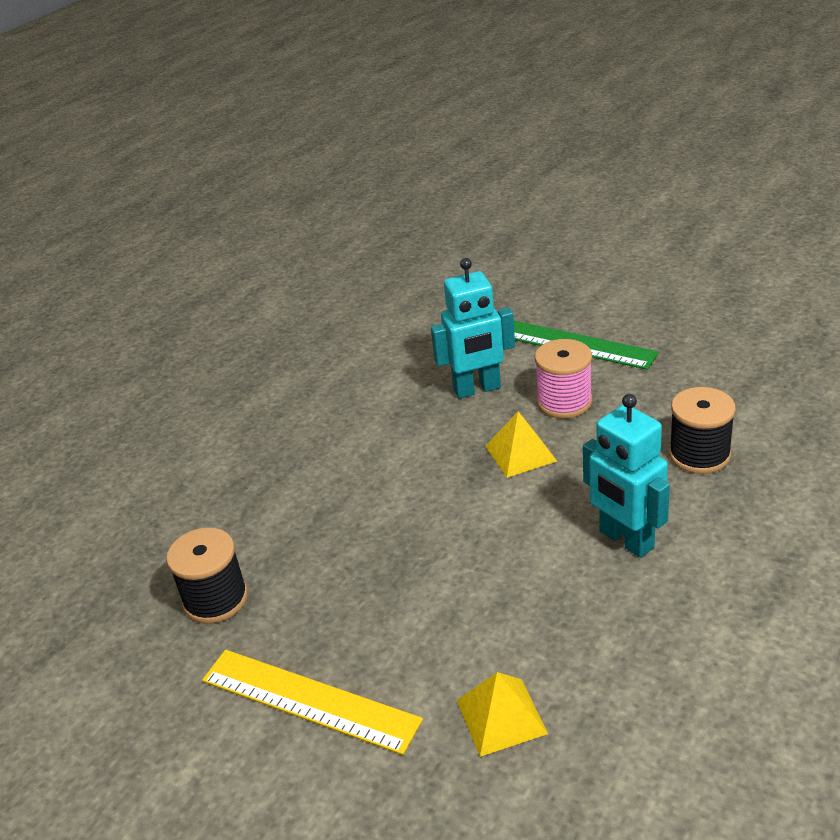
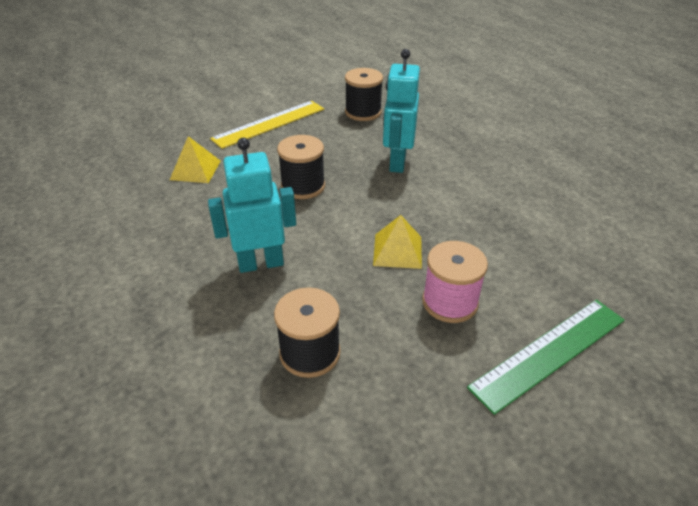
camera: 110 degrees right, 5 degrees up
turquoise robot [431,258,515,399] -> turquoise robot moved to [383,49,420,173]
none -> black spool [277,135,325,199]

